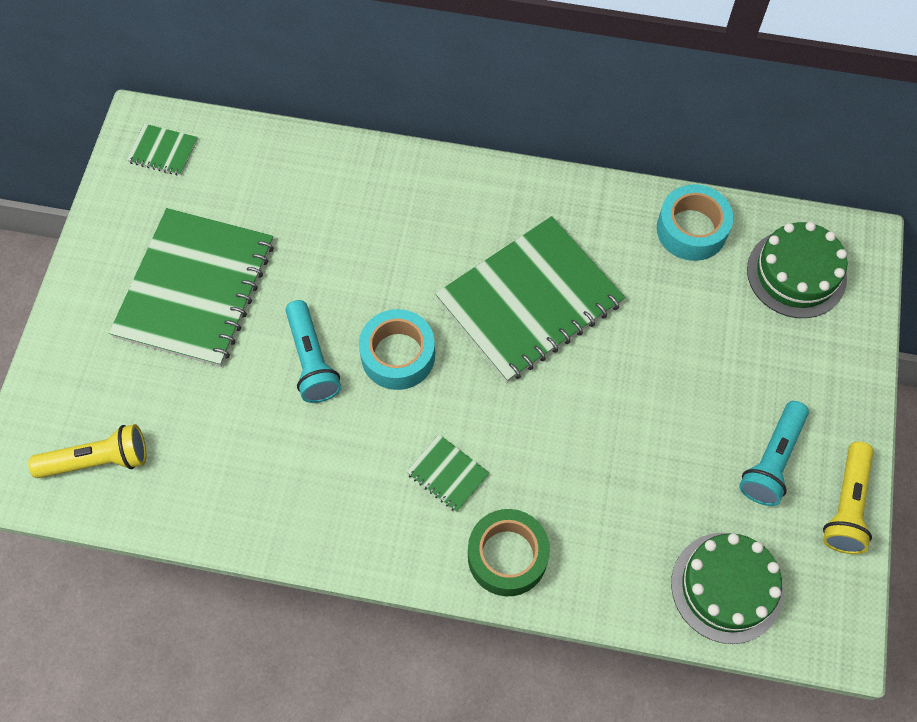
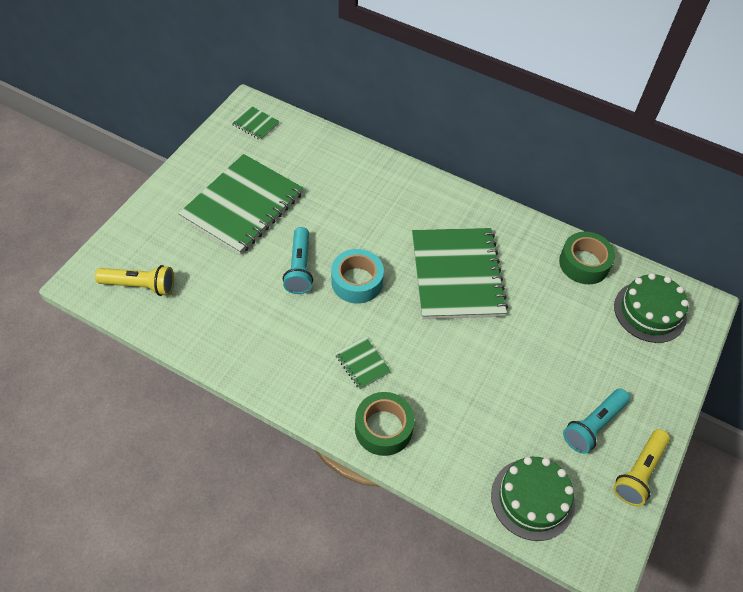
camera: 15 degrees right, 10 degrees down
green notebook [435,216,625,383] -> green notebook turned 75 degrees counterclockwise [412,228,508,319]
turquoise tape [657,184,733,261] -> green tape [559,232,615,284]

